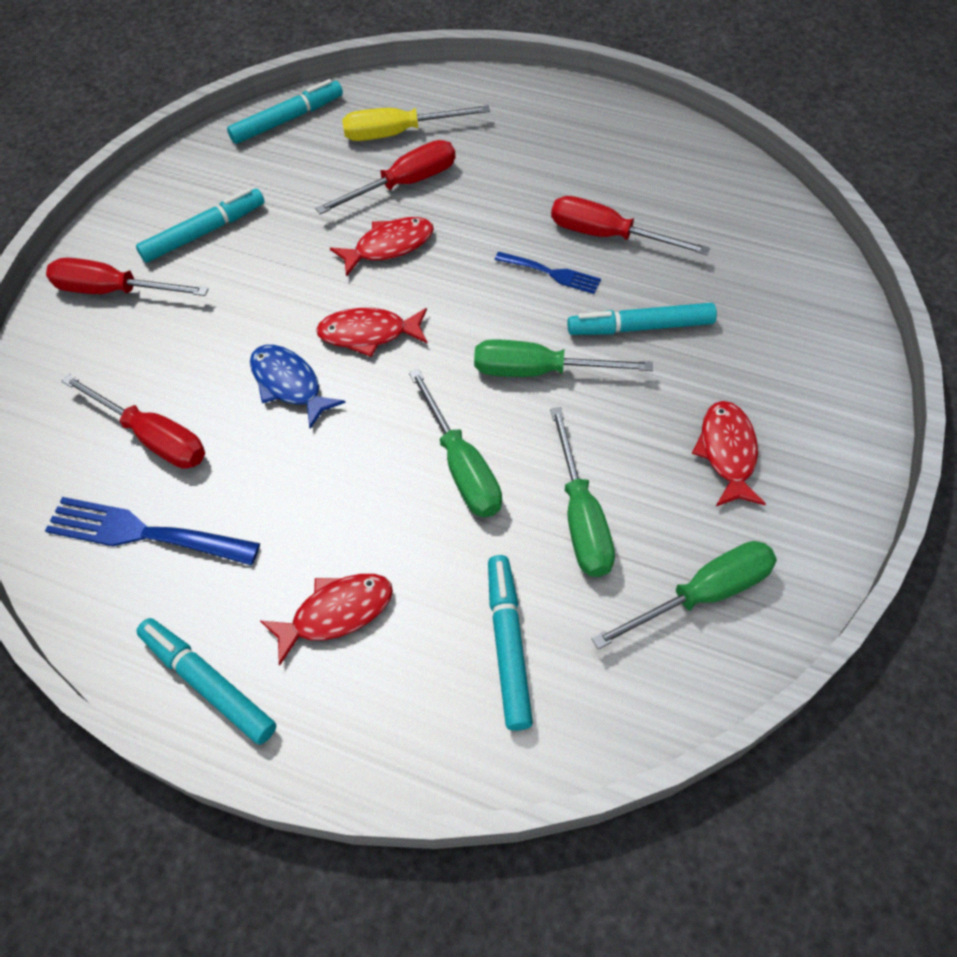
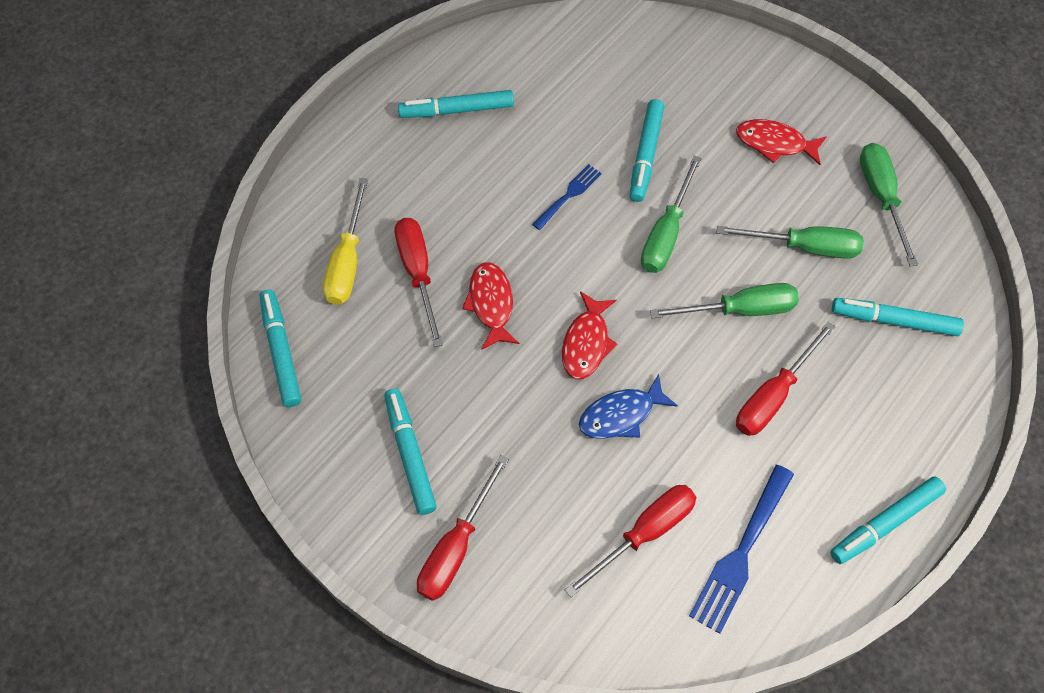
camera: 75 degrees left, 5 degrees up
red fish [260,574,393,666] -> none
red screwdriver [551,196,710,255] -> red screwdriver moved to [736,322,835,436]
none -> turquoise marker [398,90,514,118]

